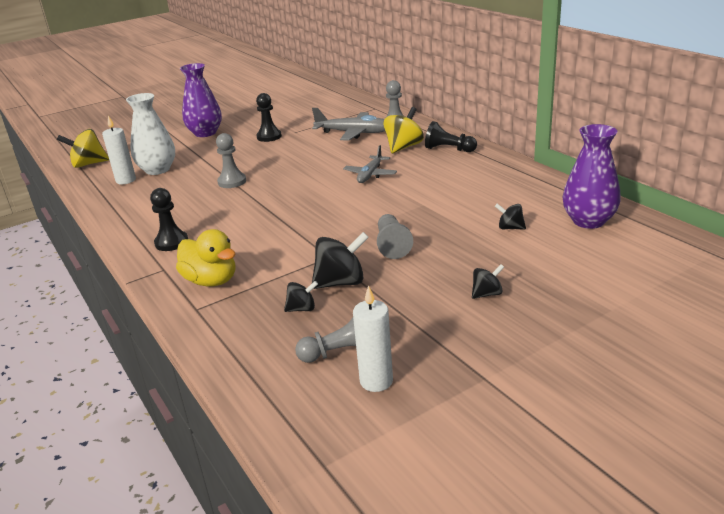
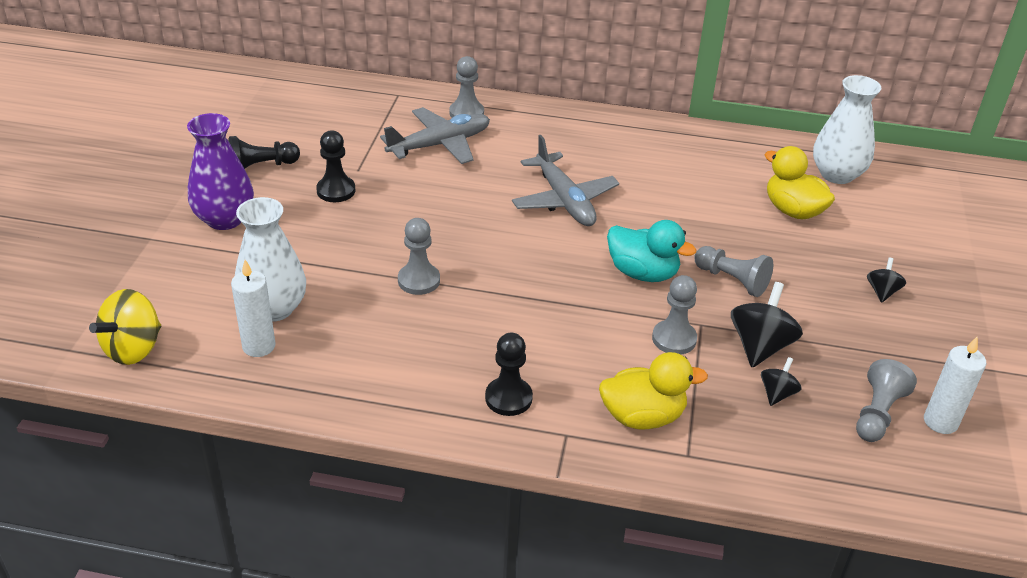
camera: 50 degrees left, 10 degrees up
grey plane [343,145,397,183] -> grey plane [512,135,619,226], size x1.52
yellow spinning top [383,107,424,153] -> none
black pawn [425,121,477,152] -> black pawn moved to [228,136,300,169]
black spinning top [495,204,526,230] -> yellow duck [764,146,835,220]
purple vase [562,124,621,229] -> white vase [813,75,881,184]
none -> turquoise duck [607,220,696,282]
none -> grey pawn [652,275,697,355]

